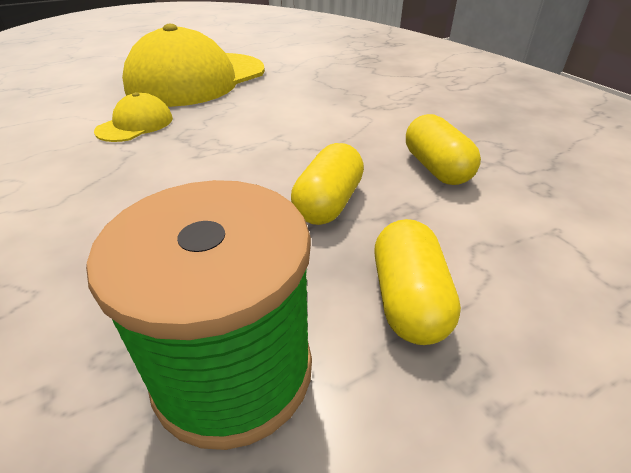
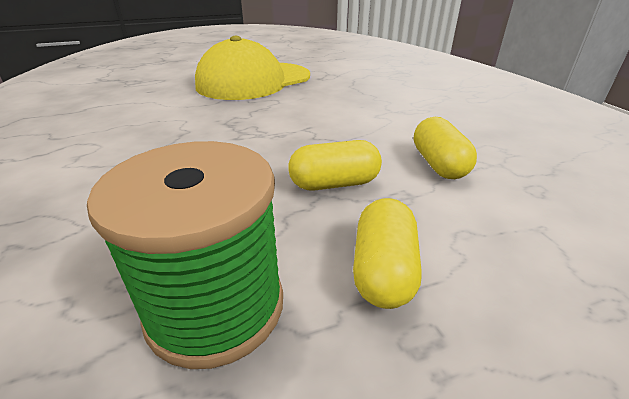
camera: 10 degrees right, 5 degrees down
yellow cap [94,92,173,142] -> none
yellow capsule [291,143,364,225] -> yellow capsule turned 45 degrees clockwise [288,140,382,191]

